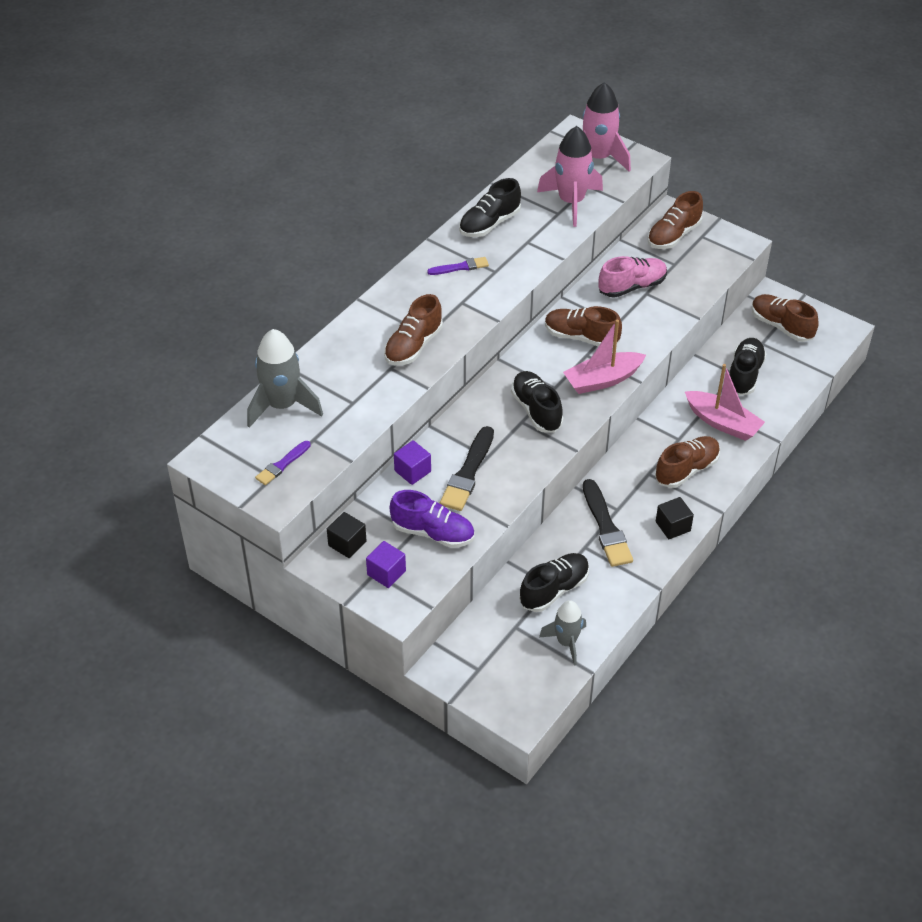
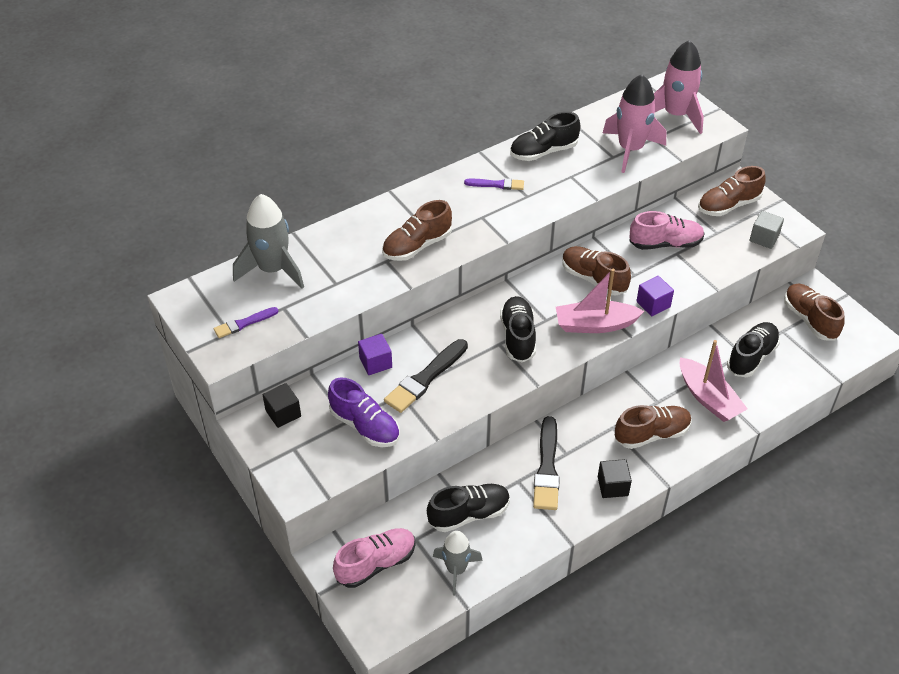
camera: 20 degrees right, 0 degrees up
purple cube [366,541,406,588] -> purple cube moved to [636,276,674,316]
none -> pink shoe [333,528,416,588]
none -> grey cube [749,211,784,249]

